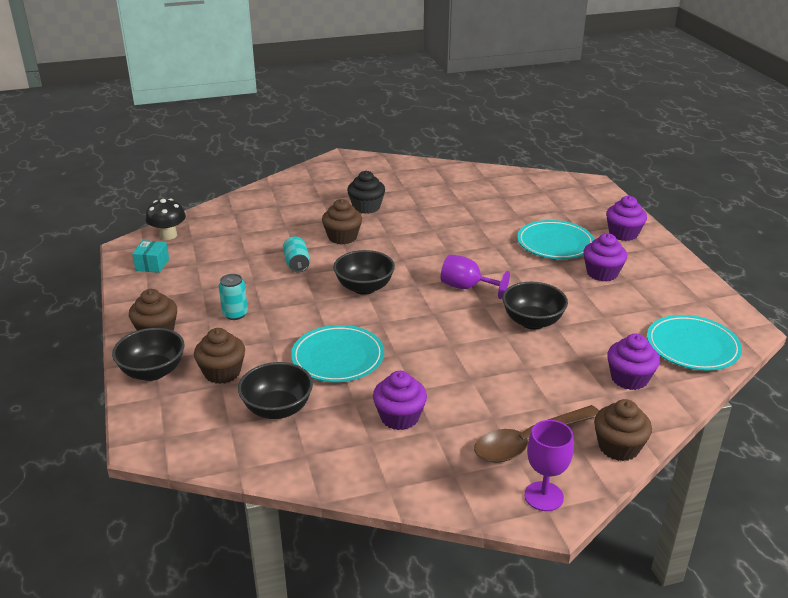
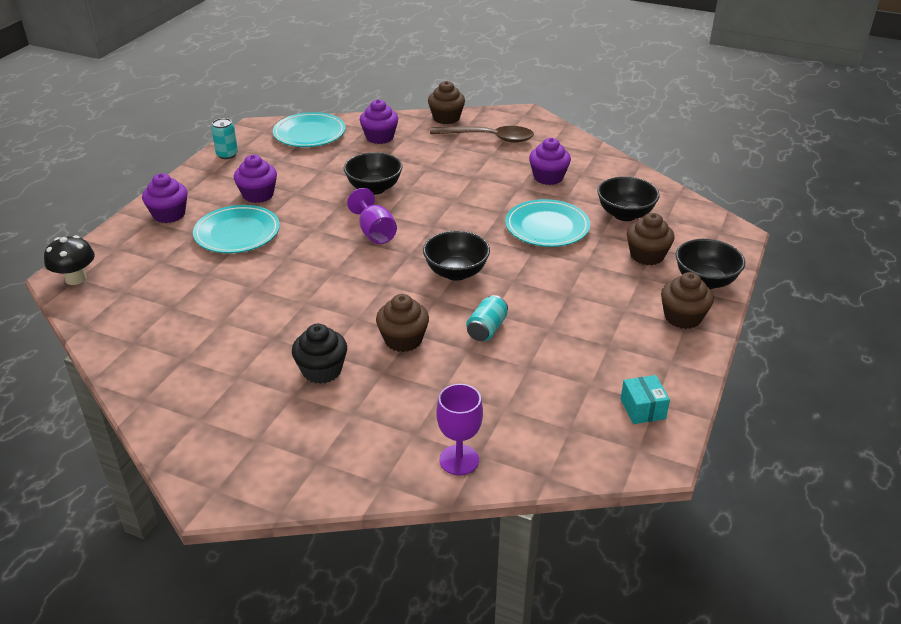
camera: 140 degrees left, 5 degrees up
turquoise box [132,240,169,273] -> turquoise box turned 60 degrees counterclockwise [621,375,670,424]
black mushroom [146,199,186,240] -> black mushroom moved to [44,235,95,285]
turquoise can [219,274,248,320] -> turquoise can moved to [211,118,238,159]
purple goblet [524,420,574,511] -> purple goblet moved to [436,384,483,475]

